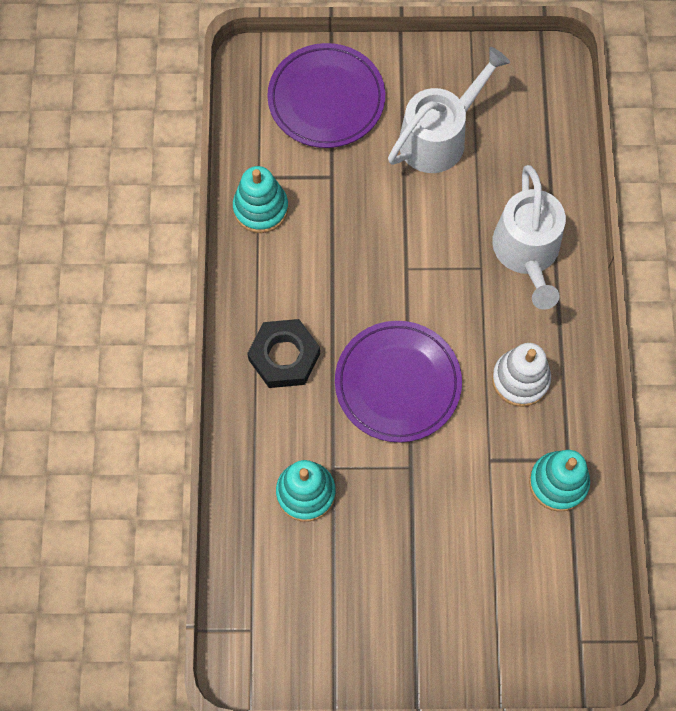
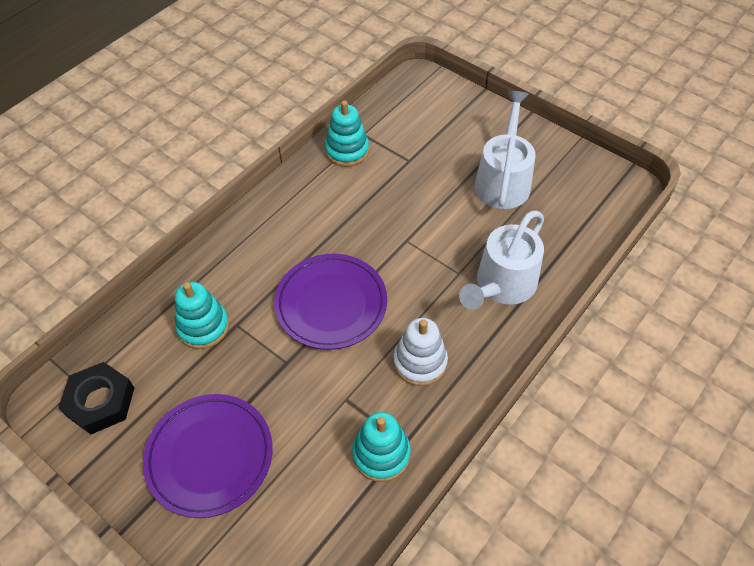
camera: 40 degrees right, 15 degrees down
black nut [247,319,320,388] -> black nut moved to [58,362,134,435]
purple plate [267,43,385,148] -> purple plate moved to [143,394,273,518]
white watering can [388,47,510,173] -> white watering can turned 75 degrees counterclockwise [475,91,536,209]

